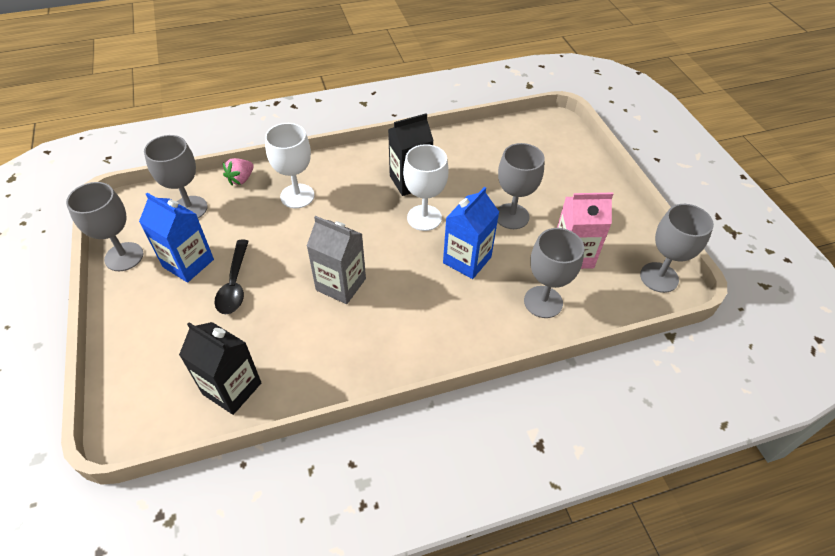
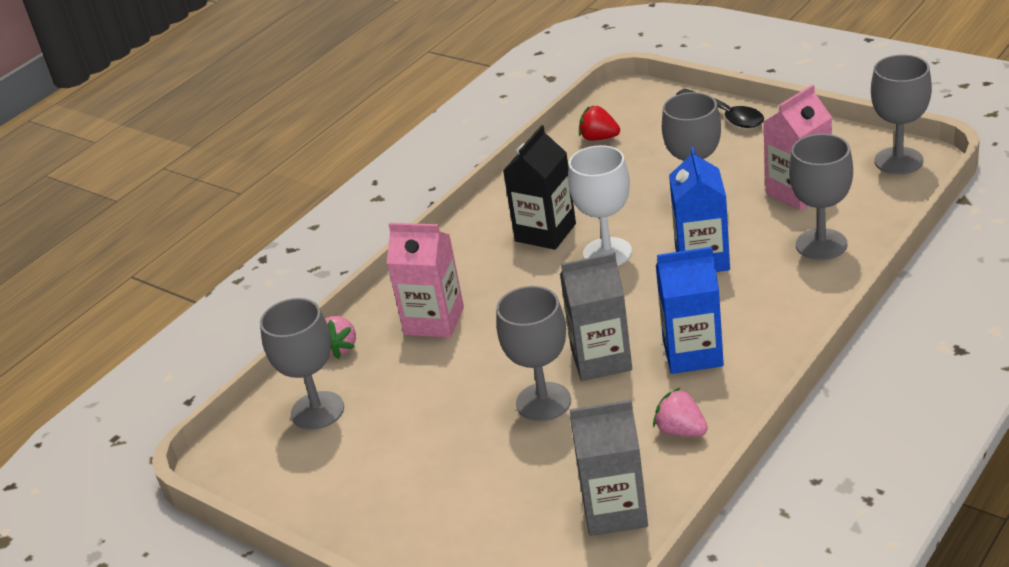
camera: 30 degrees left, 15 degrees down
grey goblet [66,182,144,271] -> grey goblet moved to [496,286,571,421]
blue carton [139,193,214,283] -> blue carton moved to [656,247,724,374]
black carton [179,322,262,415] -> grey carton [570,400,648,536]
black spoon [214,240,249,314] -> black spoon moved to [676,89,764,128]
white goblet [265,123,315,208] -> pink carton [387,223,464,338]
none -> red strawberry [579,106,620,141]
none -> pink strawberry [653,387,708,437]

